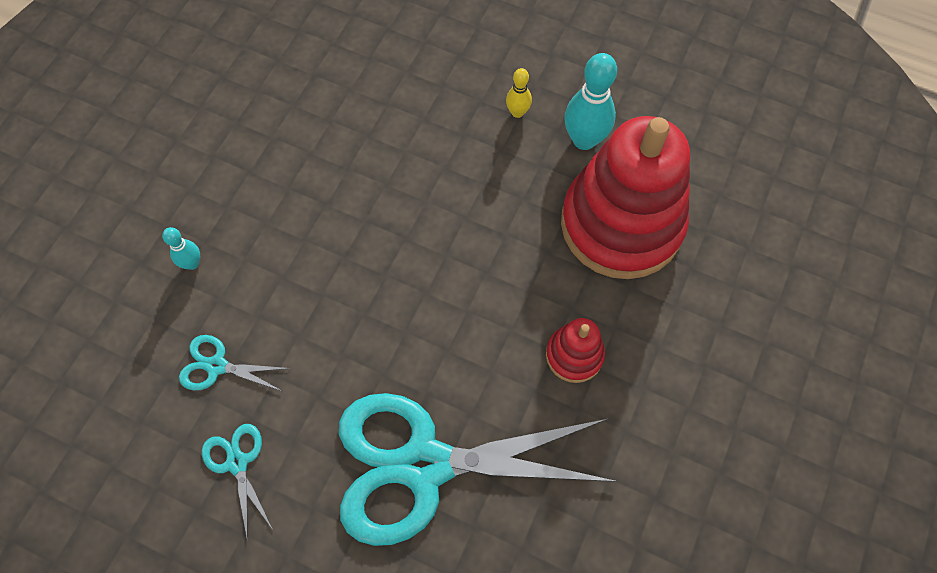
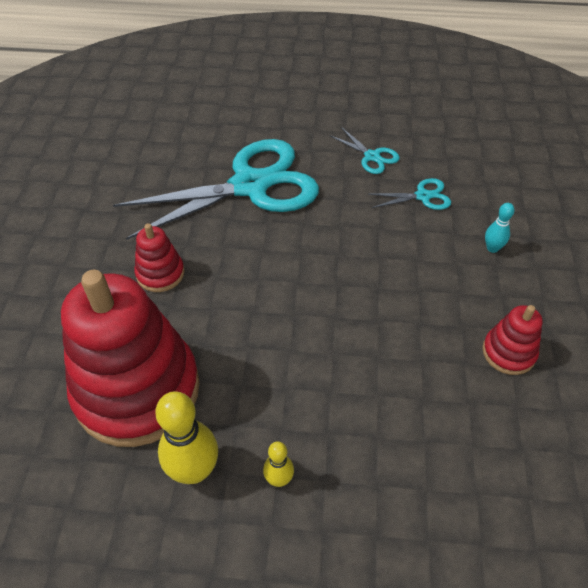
camera: 160 degrees right, 15 degrees down
turquoise bowling pin [564,53,617,150] -> yellow bowling pin [155,391,218,484]
none -> red stacking toy [482,305,543,375]

